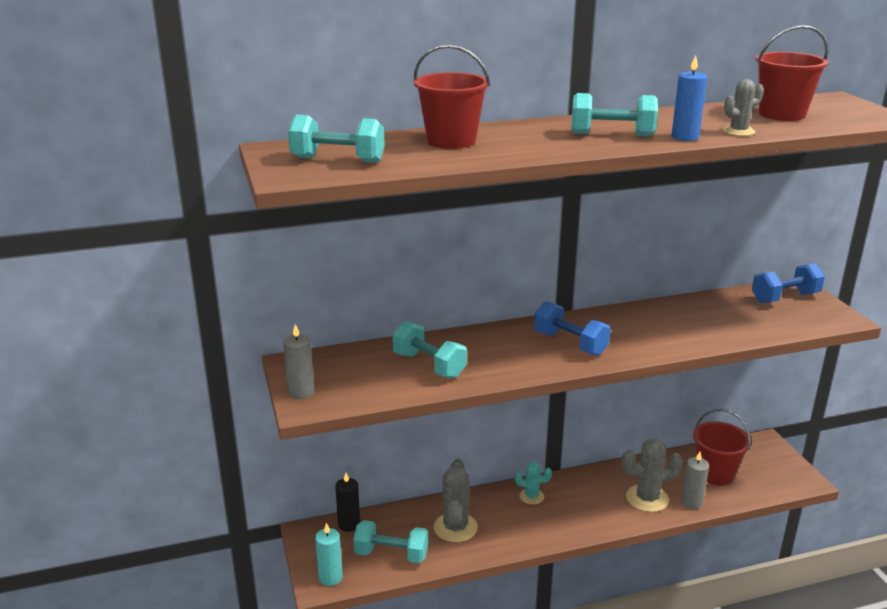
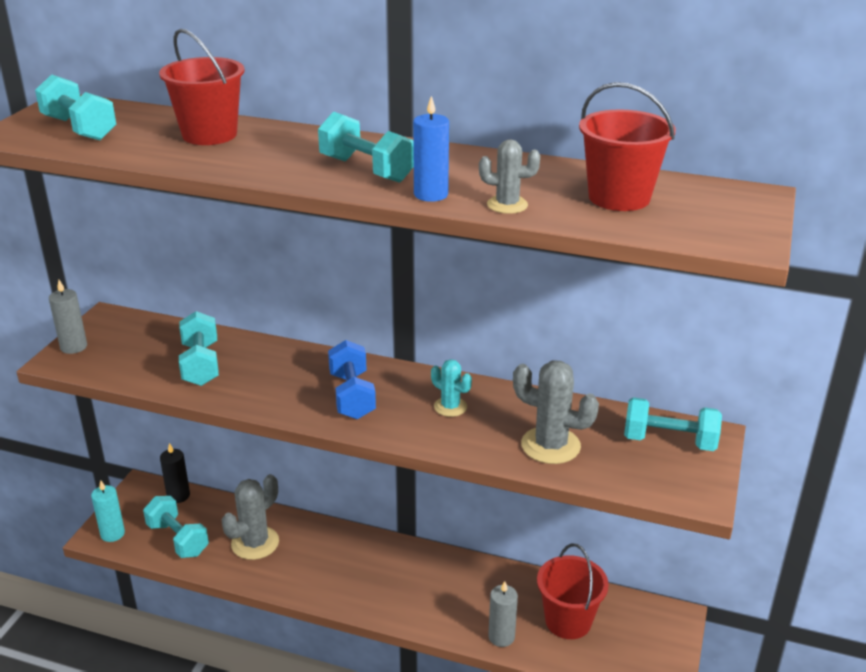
camera: 35 degrees right, 5 degrees up
turquoise cactus [515,462,552,505] -> turquoise cactus moved to [431,359,472,417]
grey cactus [622,438,683,512] -> grey cactus moved to [513,361,599,464]
blue dumbbell [752,263,825,303] -> turquoise dumbbell [624,397,722,451]

